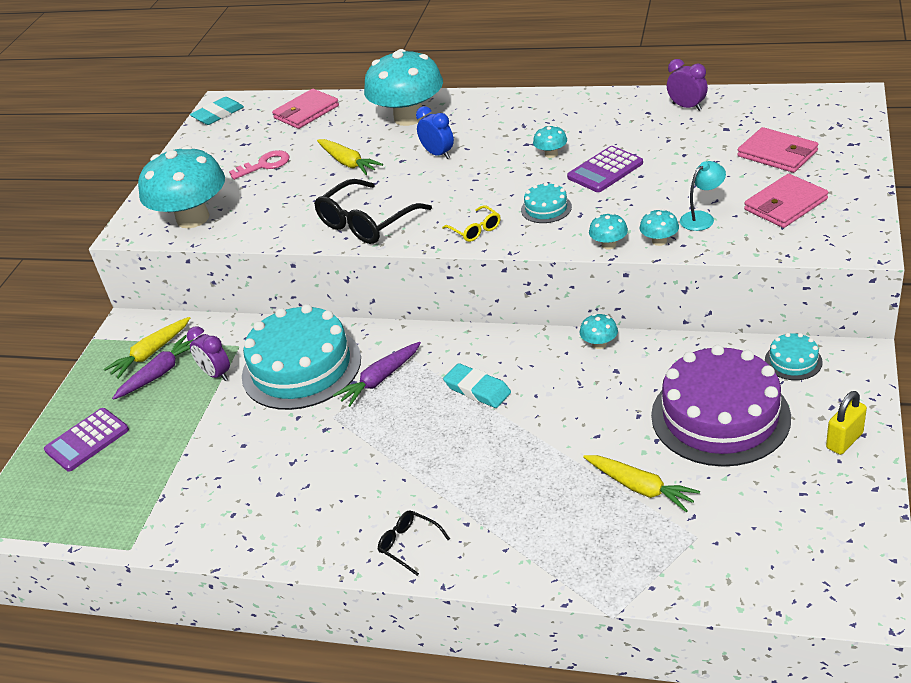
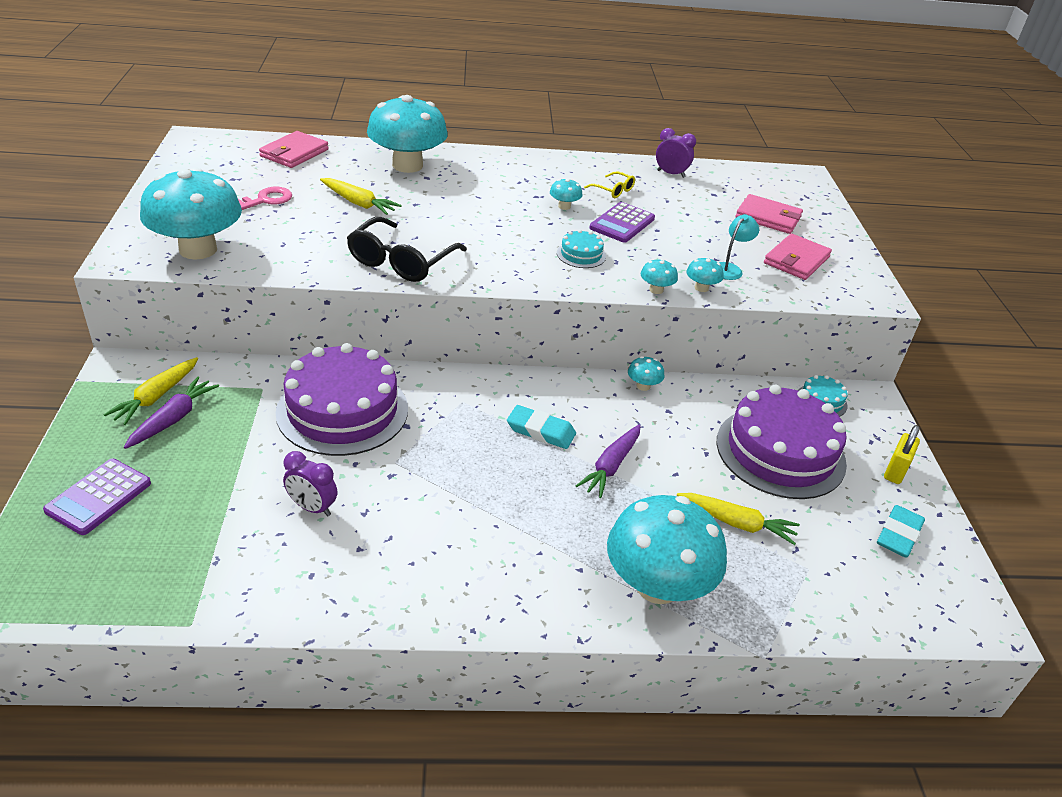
camera: 25 degrees left, 0 degrees up
purple clock [187,327,230,381] -> purple clock moved to [283,451,338,516]
turquoise eraser [190,97,244,125] -> turquoise eraser moved to [877,505,925,558]
turquoise cake [242,304,361,410] -> purple cake [276,343,408,456]
purple carrot [333,342,421,407] -> purple carrot moved to [576,425,640,498]
black glasses [378,510,450,576] -> none
blue clock [416,106,454,159] -> none
yellow glasses [442,205,501,242] -> yellow glasses moved to [584,171,635,198]
none -> turquoise mushroom [607,495,727,604]

